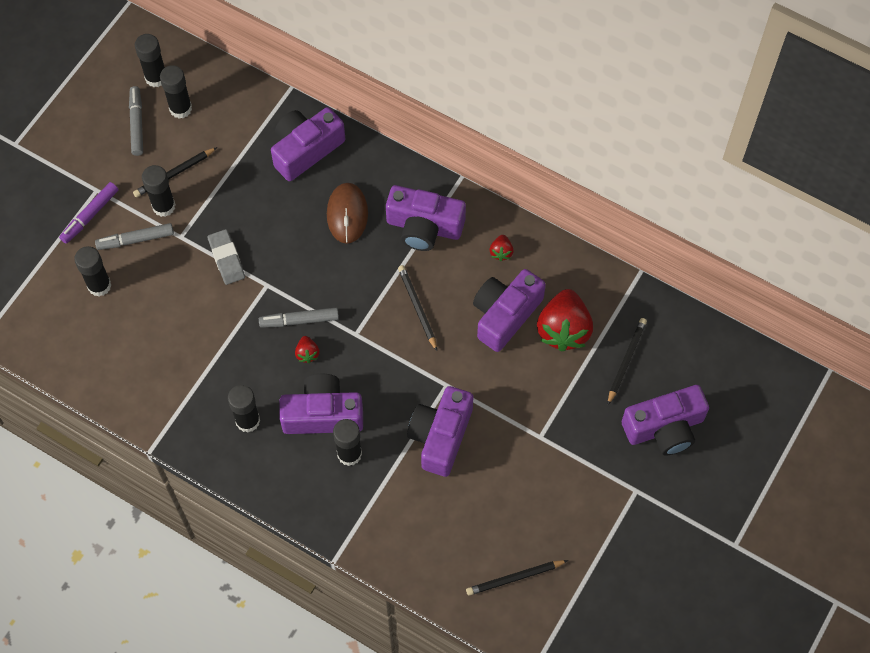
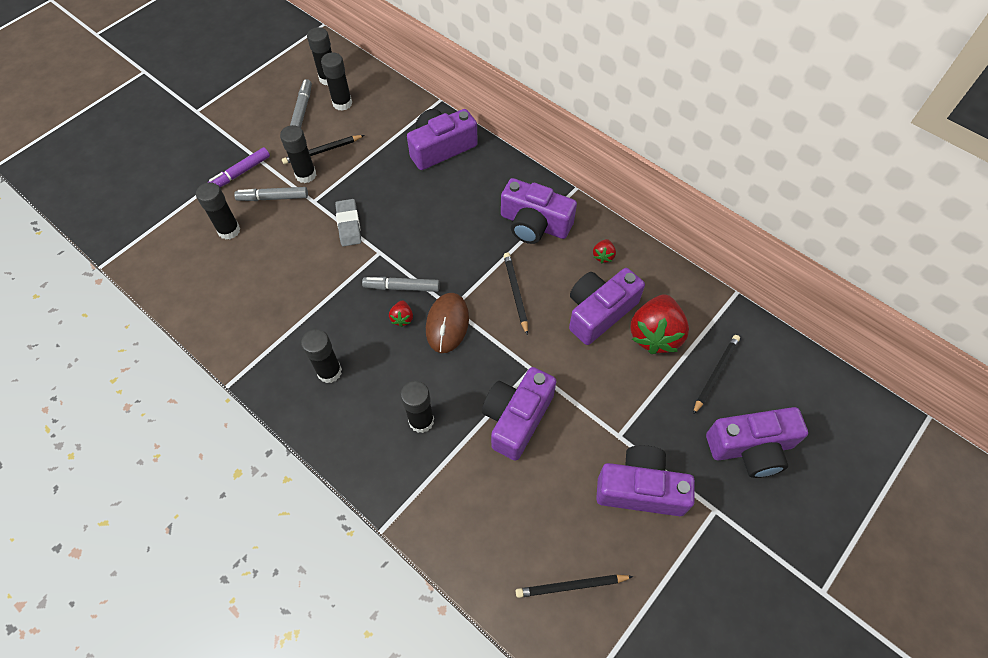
camera: 10 degrees right, 5 degrees down
purple camera [279,374,363,434] -> purple camera moved to [596,445,695,516]
brown mouse [327,183,368,244] -> brown mouse moved to [426,293,469,353]

